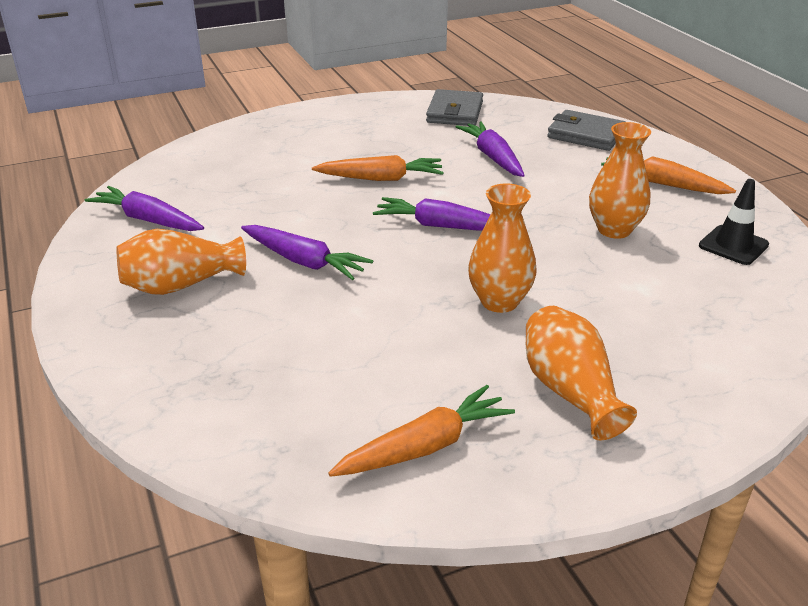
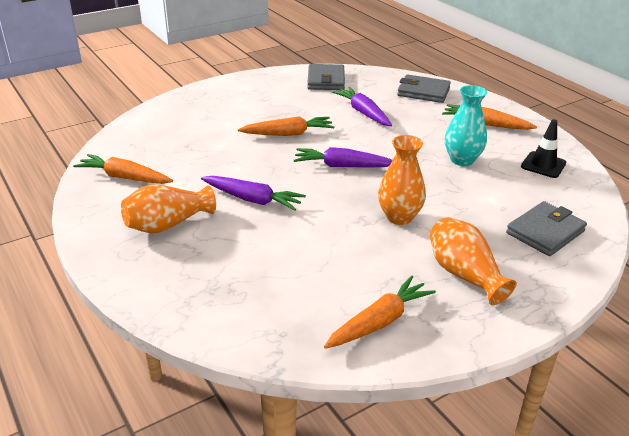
camera: 10 degrees left, 0 degrees up
purple carrot [85,186,204,231] -> orange carrot [73,154,173,184]
orange vase [589,122,651,239] -> turquoise vase [445,85,487,166]
none -> grey wallet [506,201,587,256]

